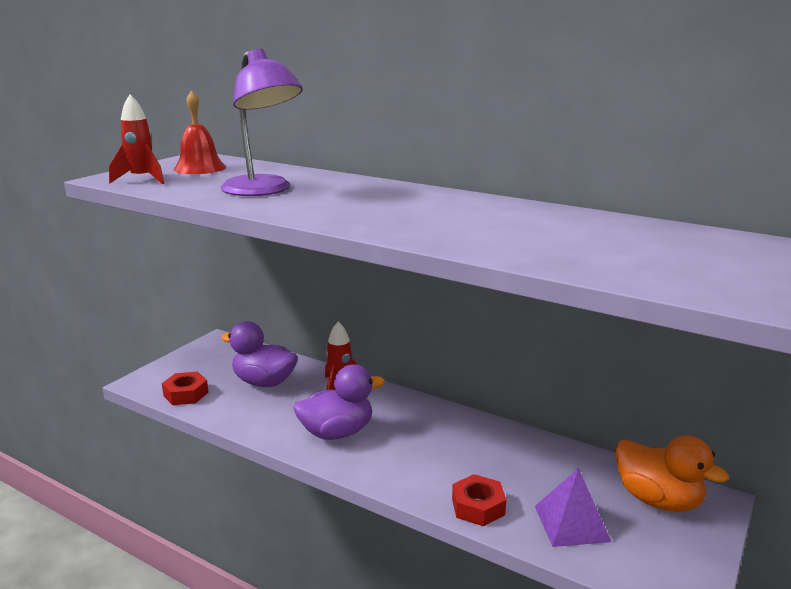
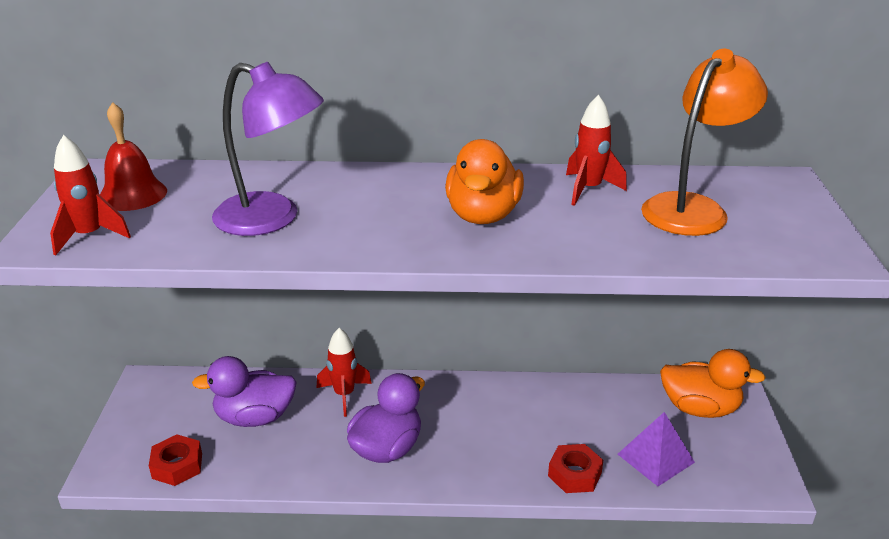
camera: 30 degrees left, 10 degrees up
none -> orange duck [445,139,524,224]
none -> red rocket [566,94,627,206]
none -> orange lamp [641,49,768,236]

